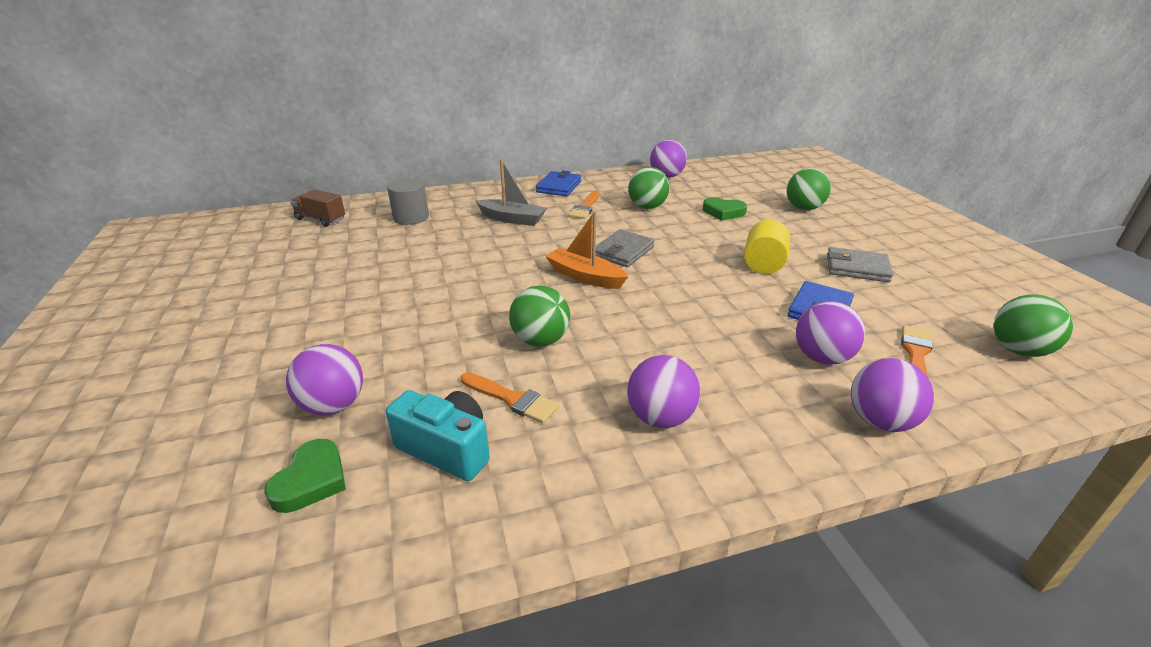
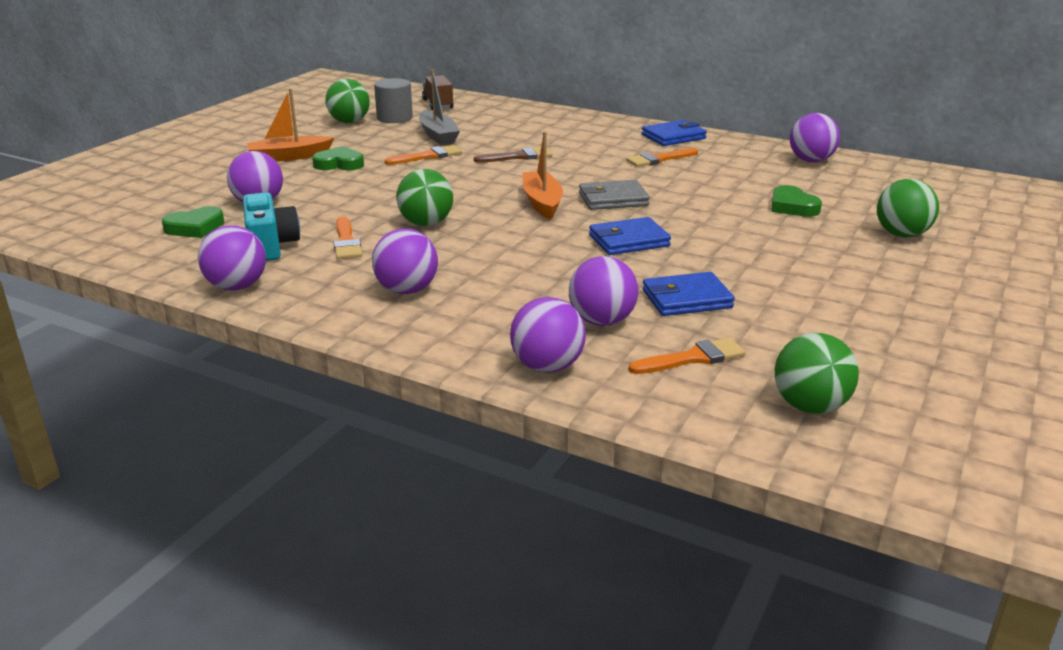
camera: 45 degrees right, 5 degrees down
grey cylinder [387,178,429,225] -> grey cylinder moved to [374,78,413,123]
grey boat [476,159,547,226] -> grey boat moved to [419,69,460,145]
green ball [628,167,670,209] -> green ball moved to [325,79,370,123]
yellow cylinder [744,220,790,274] -> none
grey wallet [827,247,893,282] -> none
none -> purple ball [198,225,266,290]
none -> orange boat [247,88,334,162]
none -> green heart [312,146,364,170]
none -> orange brush [385,145,462,165]
none -> brown brush [474,147,553,163]
none -> blue wallet [589,217,671,255]

